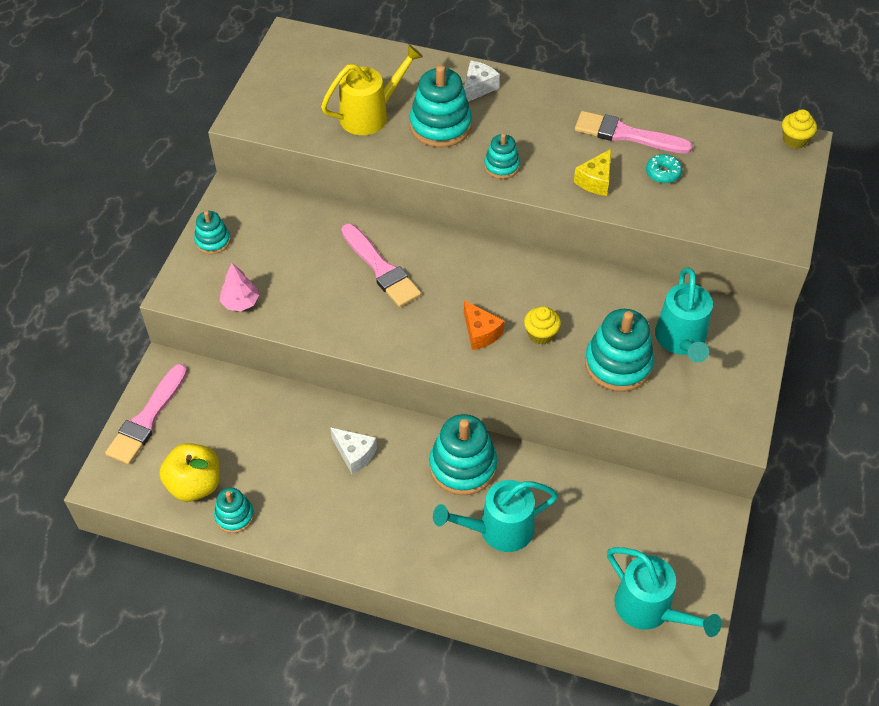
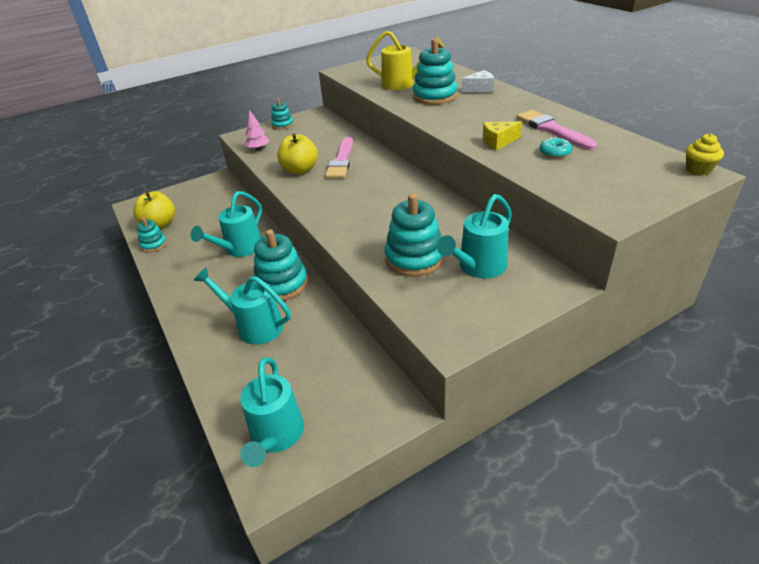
camera: 45 degrees right, 15 degrees down
pink brush [105,364,187,465] -> none
white cheese [330,427,377,474] -> turquoise watering can [191,191,262,257]
orange cheese [464,301,505,350] -> none
turquoise stacking toy [484,133,520,179] -> none
yellow cupcake [524,306,561,345] -> none
none -> yellow apple [277,133,318,174]

